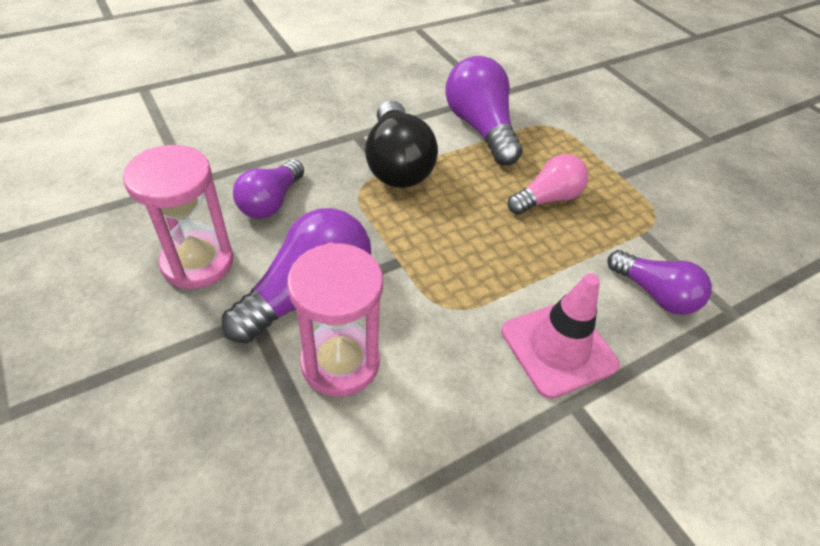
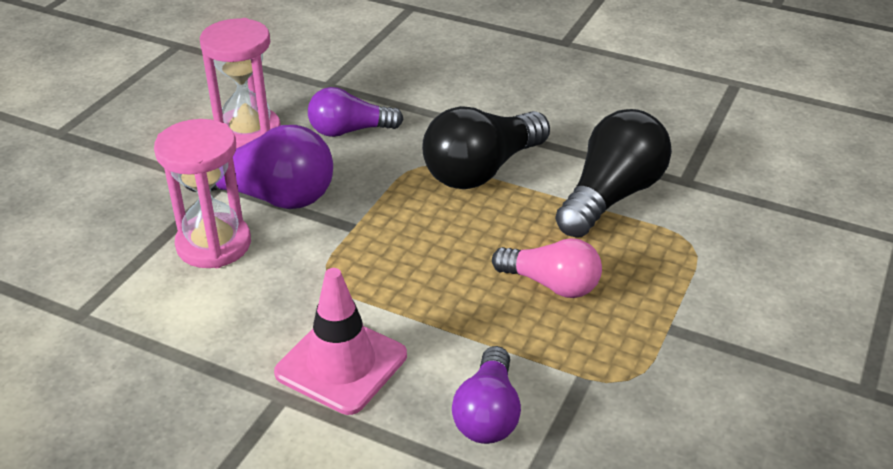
camera: 60 degrees right, 10 degrees down
purple light bulb [445,56,523,165] -> black light bulb [555,109,672,238]

